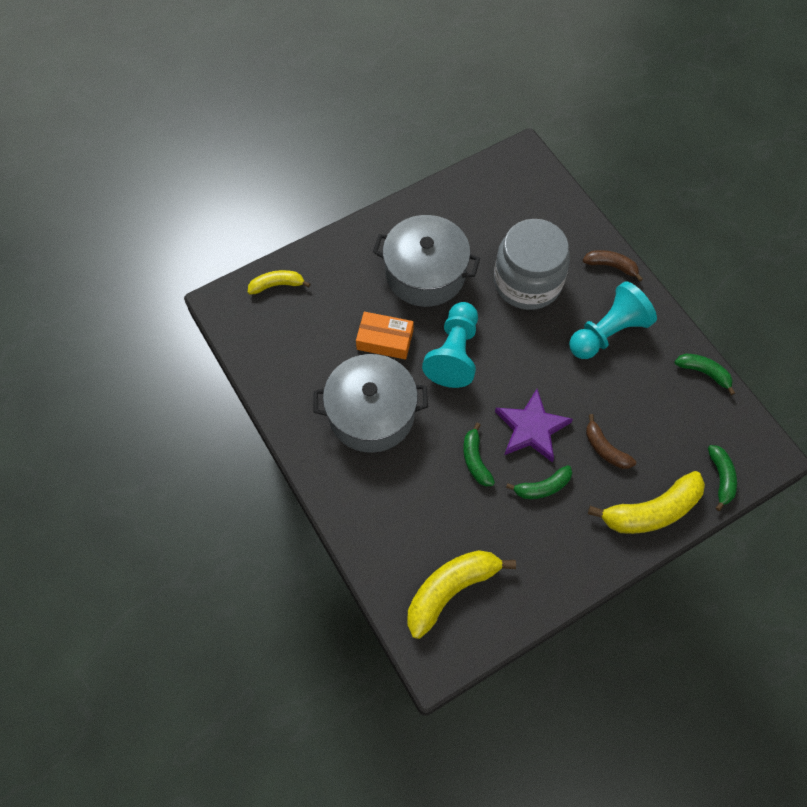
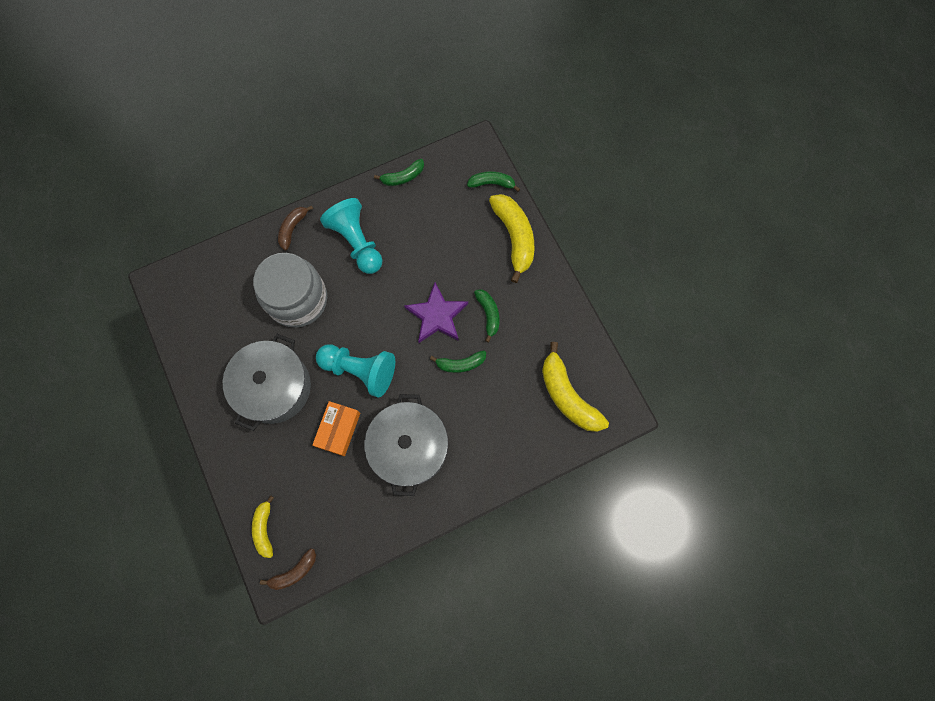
camera: 85 degrees left, 10 degrees up
brown banana [586,414,636,469] -> brown banana moved to [260,548,316,590]
green banana [675,354,735,395] -> green banana turned 150 degrees counterclockwise [374,159,424,186]

